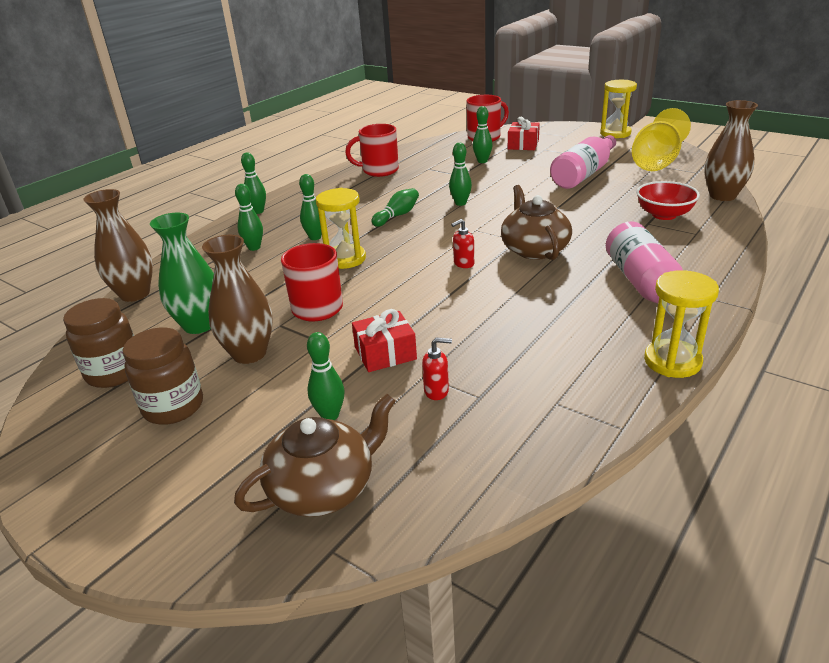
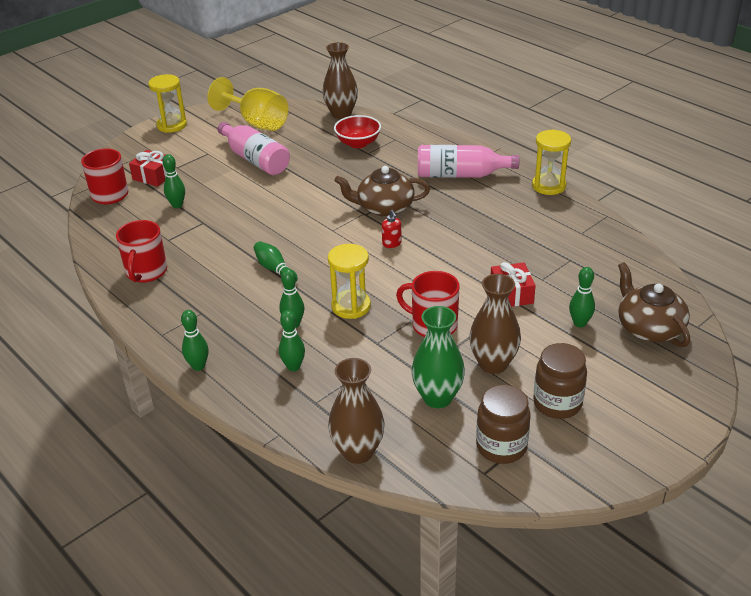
camera: 80 degrees left, 5 degrees up
red soap dispenser [422,337,452,400] -> none
green bowling pin [449,143,472,206] -> none

